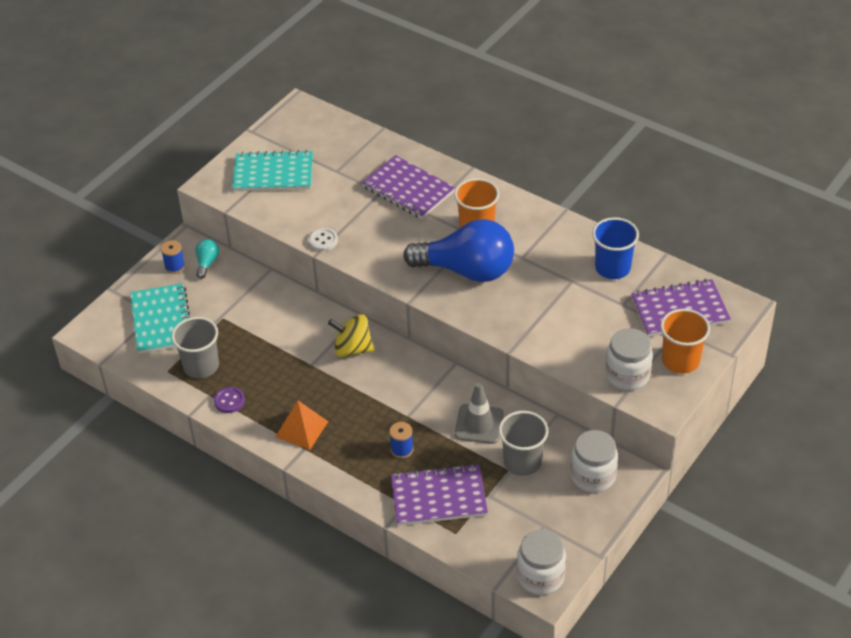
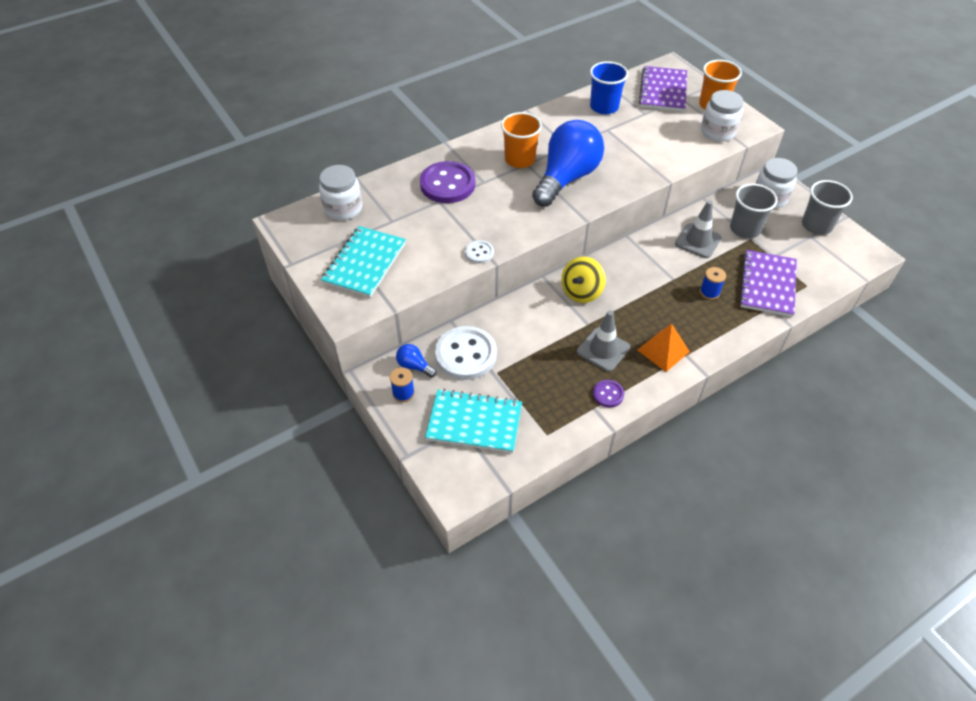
camera: 70 degrees left, 5 degrees up
grey cup [171,317,219,379] -> grey cup moved to [802,180,853,235]
turquoise light bulb [195,239,219,279] -> blue light bulb [396,344,437,378]
purple notebook [362,155,455,219] -> purple button [420,161,475,203]
white jar [517,530,566,595] -> white jar moved to [319,165,362,220]
none -> white button [435,326,497,380]
none -> grey traffic cone [577,310,630,372]

